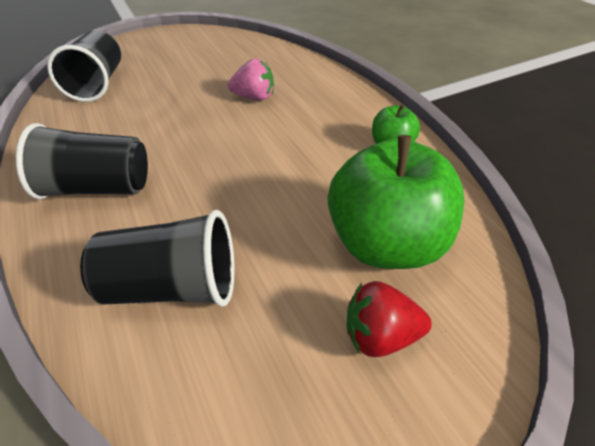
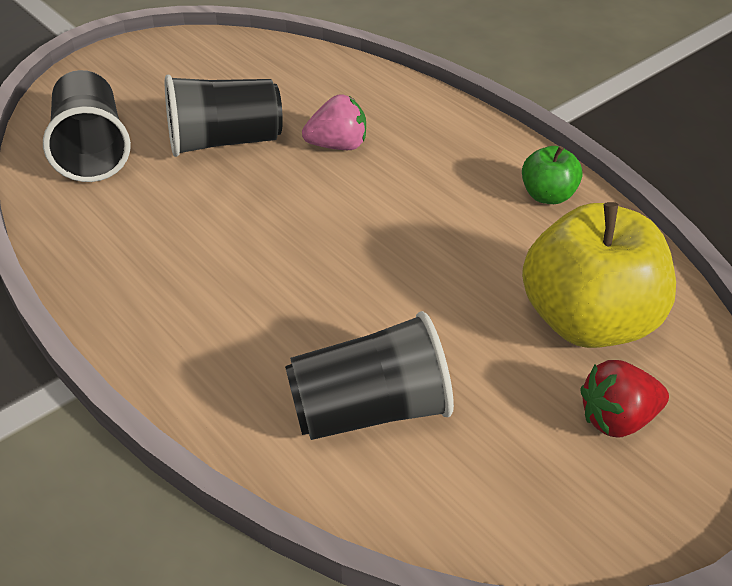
camera: 15 degrees left, 0 degrees up
black cup [16,123,148,199] -> black cup moved to [165,75,283,157]
green apple [328,135,464,269] -> yellow apple [522,202,676,348]

